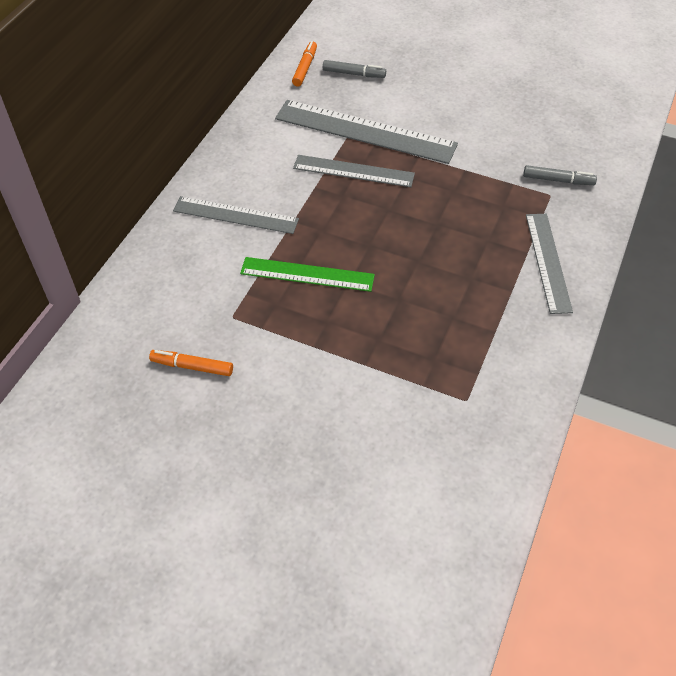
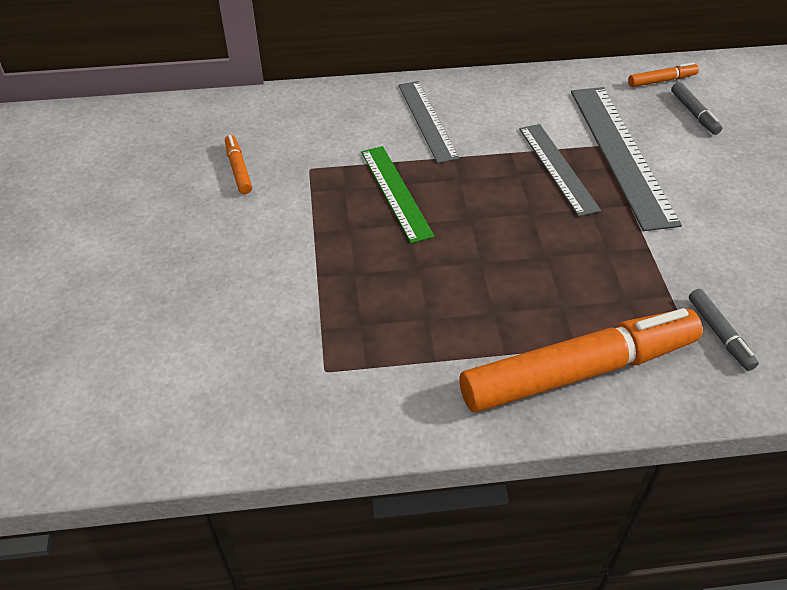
camera: 60 degrees right, 5 degrees down
grey ruler [526,214,573,314] -> orange marker [459,308,703,412]

